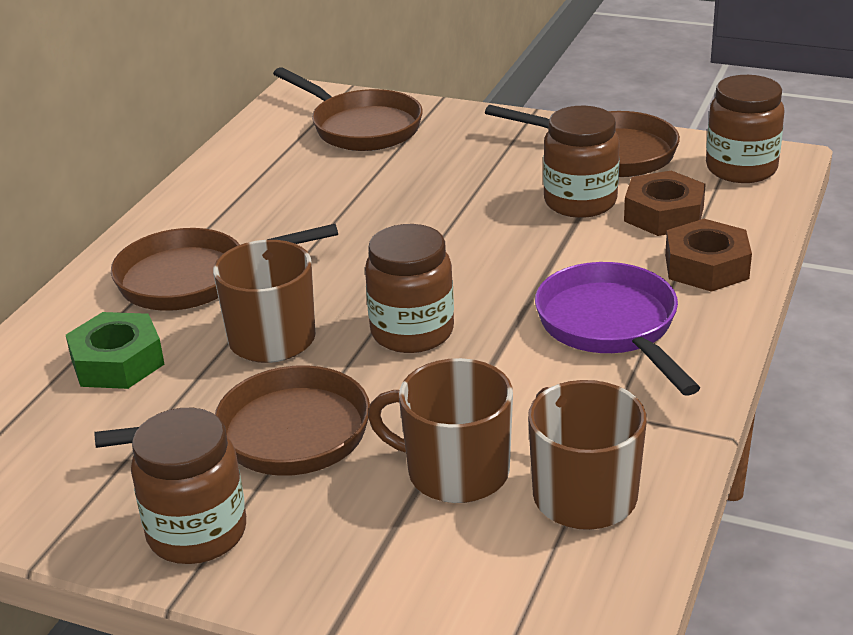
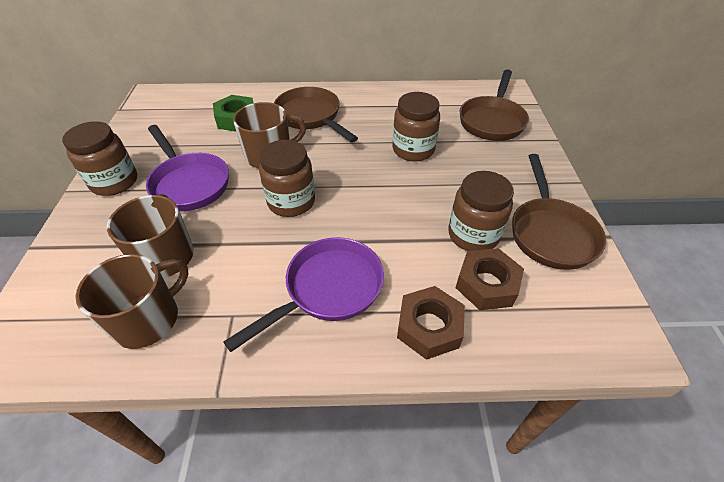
camera: 65 degrees right, 15 degrees up
brown pan [94,365,370,476] -> purple pan [146,125,229,211]
brown jar [706,75,785,183] -> brown jar moved to [392,92,440,162]

